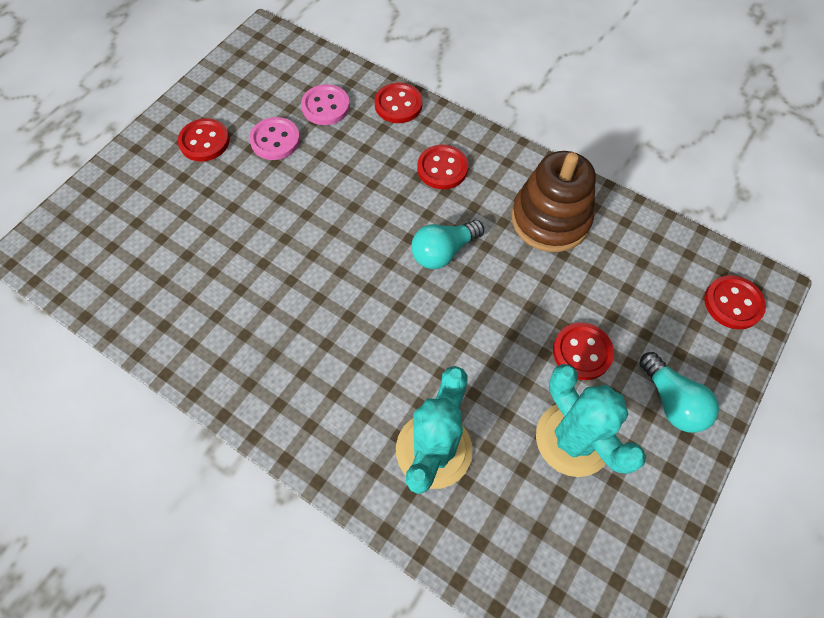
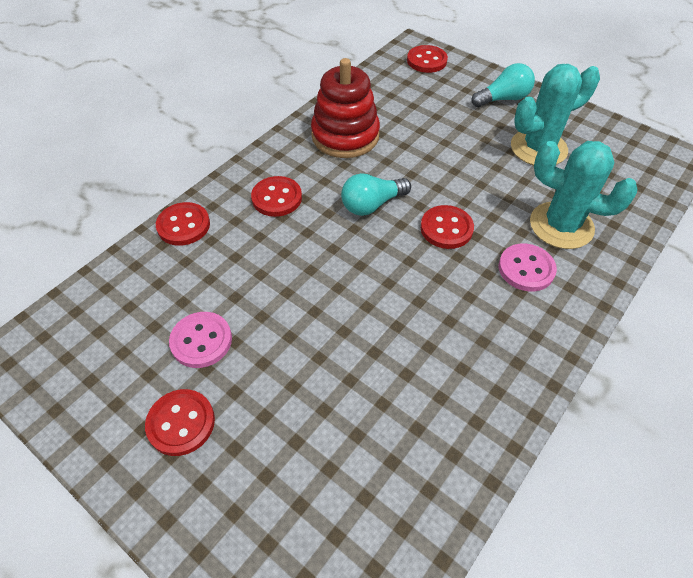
camera: 85 degrees left, 10 degrees down
pink button [301,84,350,125] -> pink button moved to [499,243,557,292]
turquoise light bulb [411,220,484,269] -> turquoise light bulb turned 90 degrees clockwise [341,173,411,216]
brown stacking toy [511,151,596,252] -> red stacking toy [311,58,380,158]
red button [553,323,614,380] -> red button moved to [421,205,474,249]

